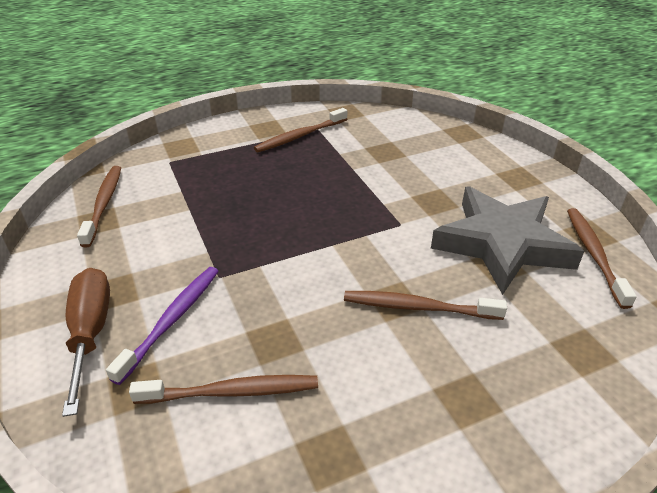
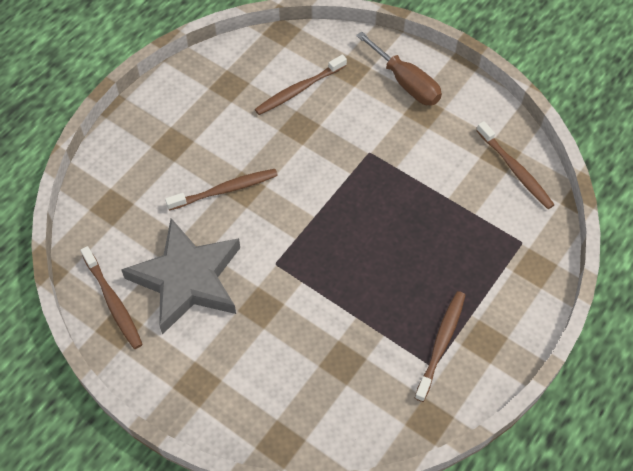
camera: 150 degrees right, 20 degrees up
purple toothbrush [106,267,219,385] -> none

